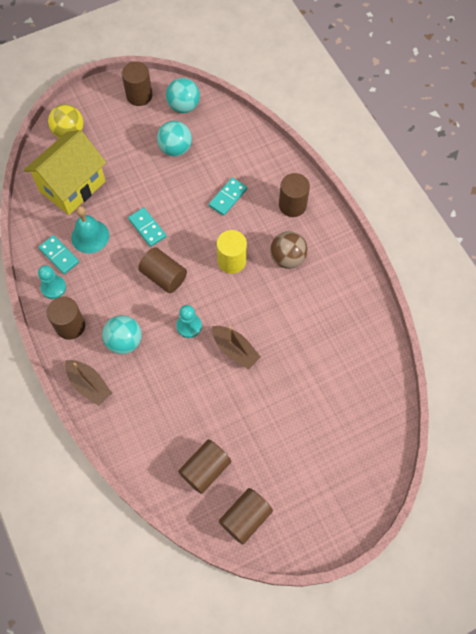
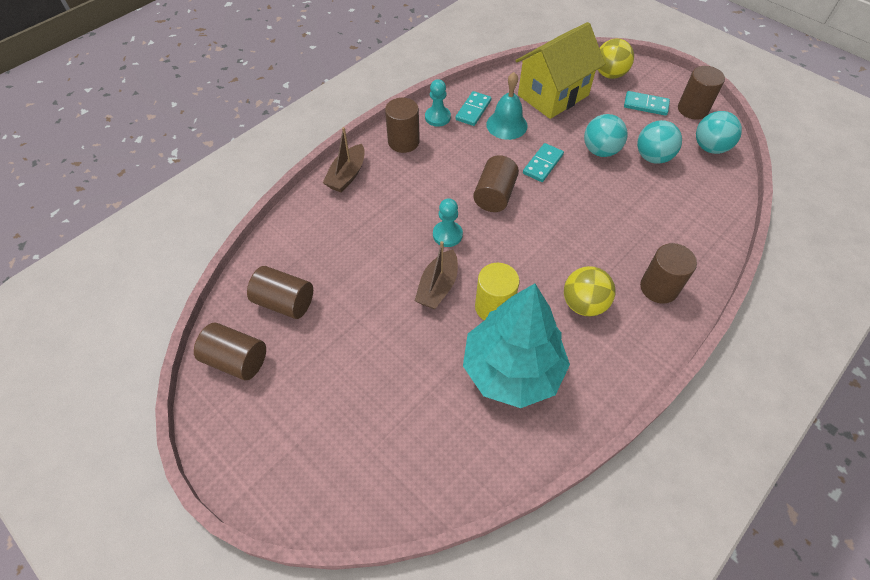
camera: 70 degrees right, 10 degrees down
yellow house [24,130,106,215] -> yellow house turned 60 degrees counterclockwise [515,22,605,119]
turquoise ball [102,315,142,354] -> turquoise ball moved to [584,114,627,157]
turquoise domino [209,178,247,216] -> turquoise domino moved to [624,91,670,116]
yellow cylinder [217,230,247,274] -> yellow cylinder moved to [475,263,520,320]
brown ball [270,231,307,269] -> yellow ball [564,266,616,317]
none -> turquoise tree [463,284,570,408]

